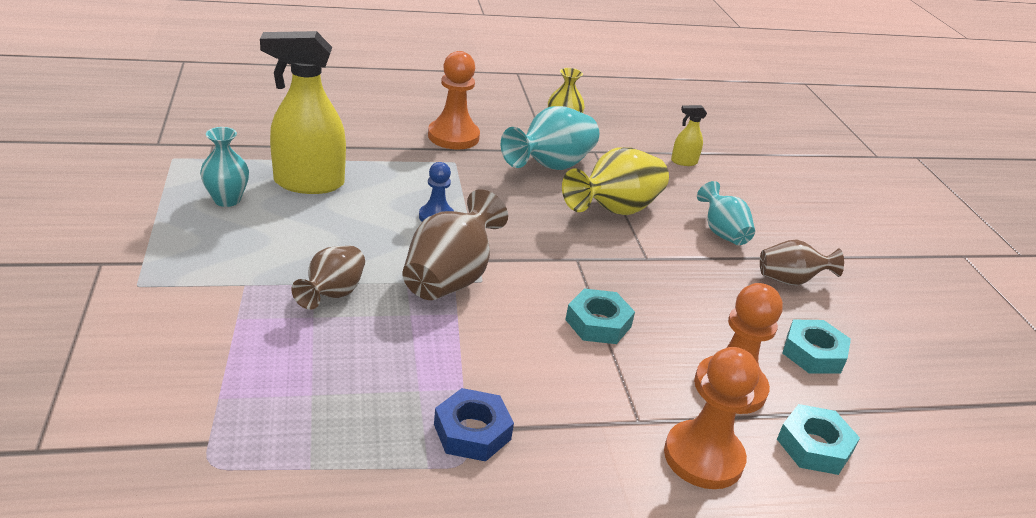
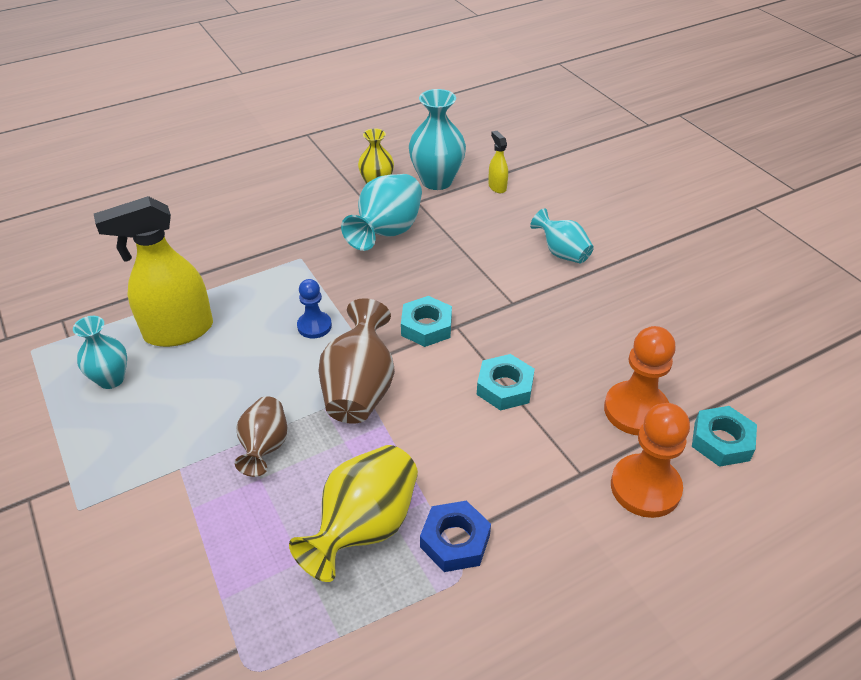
camera: 15 degrees left, 10 degrees up
orange pawn [428,51,480,149] -> none
yellow vase [562,147,669,215] -> yellow vase moved to [289,445,418,582]
yellow spray bottle [671,105,707,166] -> yellow spray bottle turned 90 degrees clockwise [488,131,508,193]
brown vase [760,239,844,286] -> none
turquoise nut [782,320,851,374] -> turquoise nut moved to [401,296,452,347]
none -> turquoise vase [409,89,466,190]

